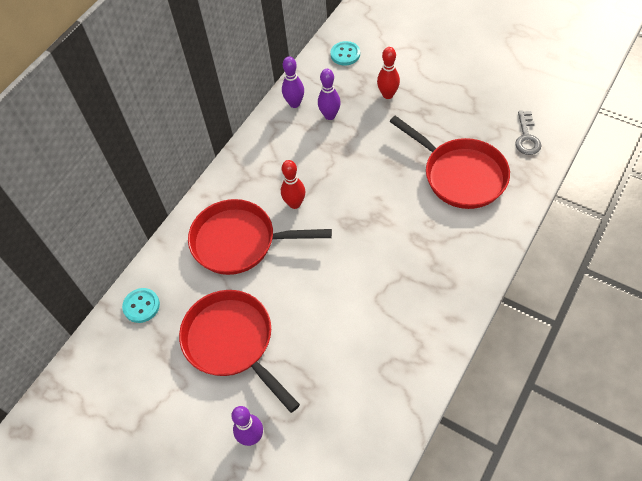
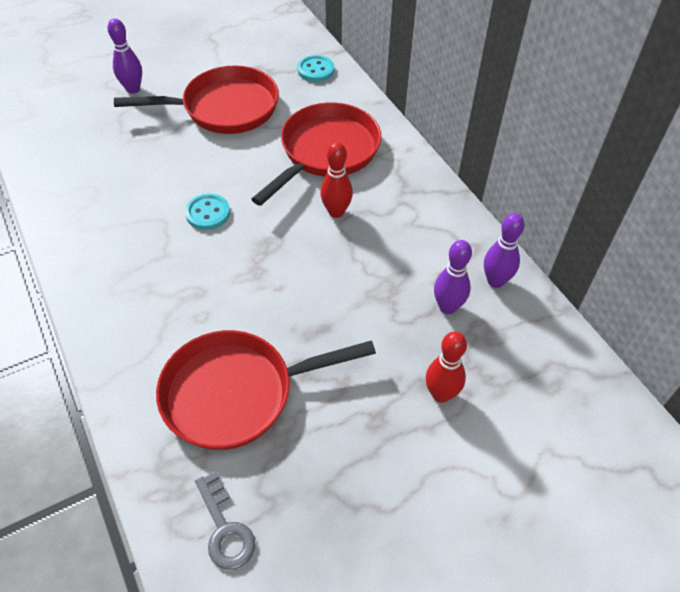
camera: 115 degrees right, 5 degrees down
turquoise button [331,41,360,65] -> turquoise button moved to [185,193,230,230]
grey key [515,111,542,155] -> grey key turned 150 degrees counterclockwise [195,471,255,570]

